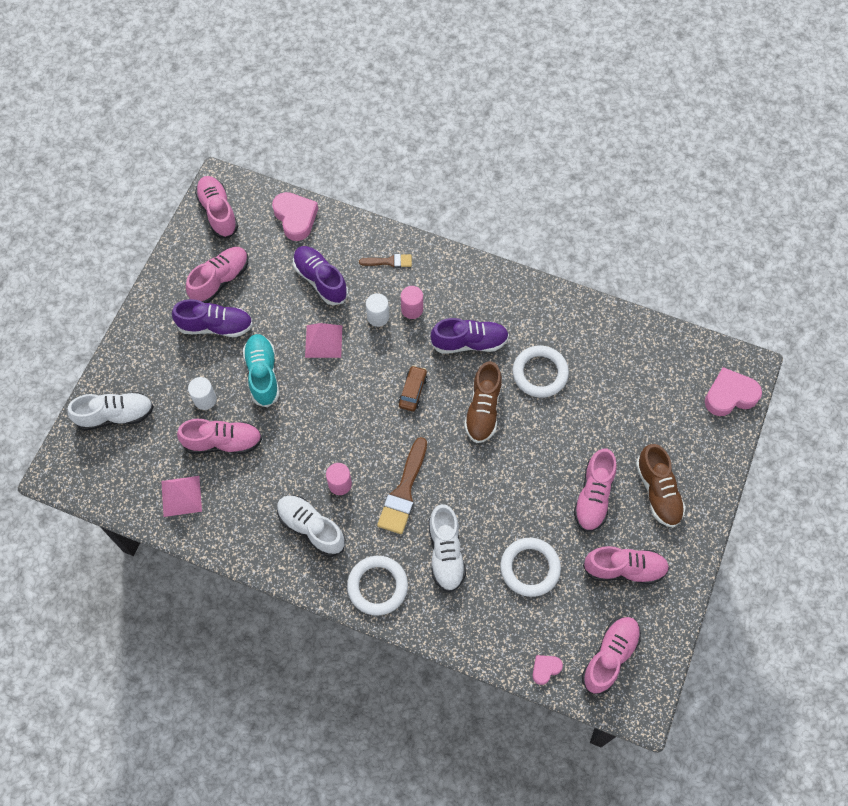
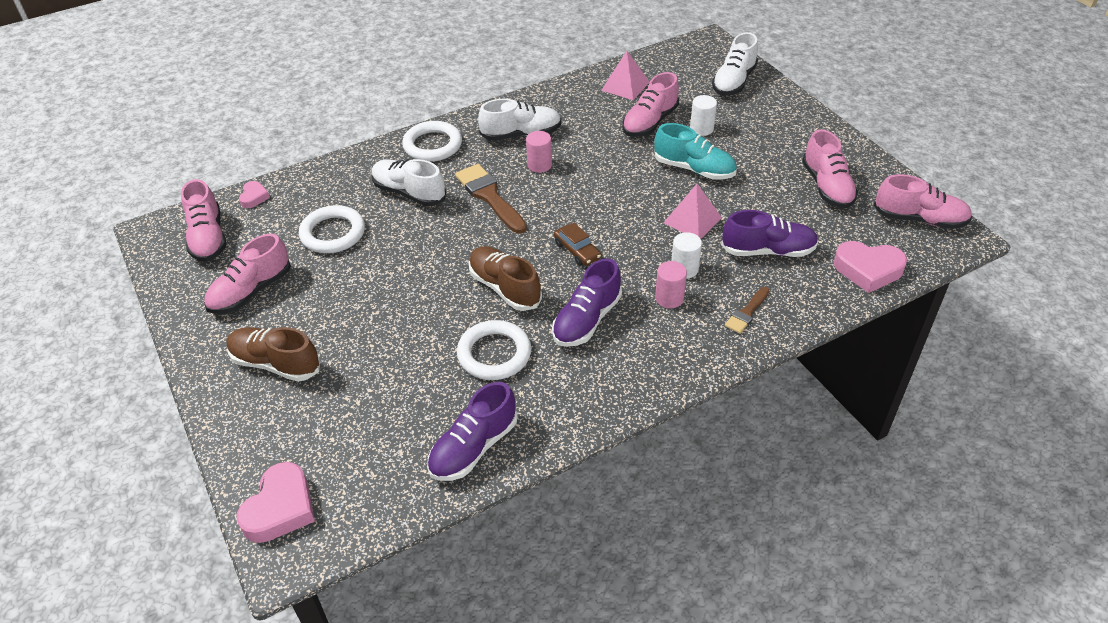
camera: 130 degrees right, 20 degrees down
purple shoe [172,299,253,337] -> purple shoe moved to [427,382,518,481]
pink shoe [574,449,617,532] -> none

